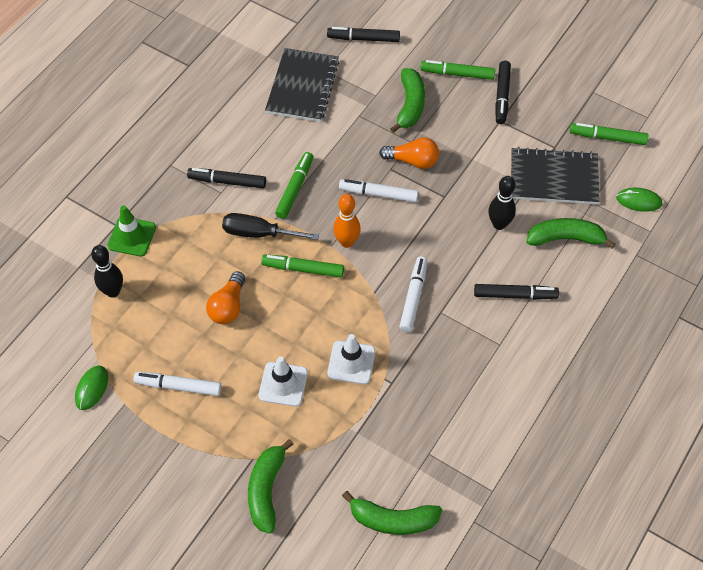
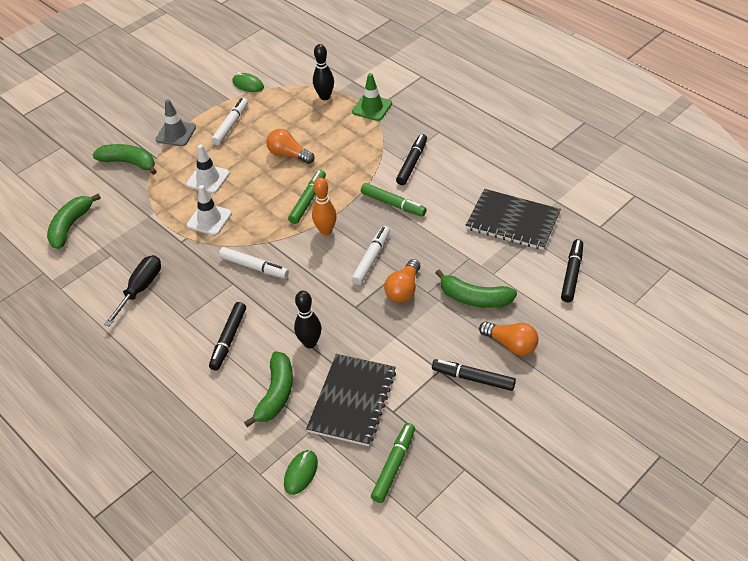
camera: 105 degrees right, 10 degrees down
black screwdriver [222,213,319,240] -> black screwdriver moved to [104,255,161,327]
green marker [420,60,495,80] -> orange light bulb [479,322,539,356]
none -> grey traffic cone [156,99,196,146]

